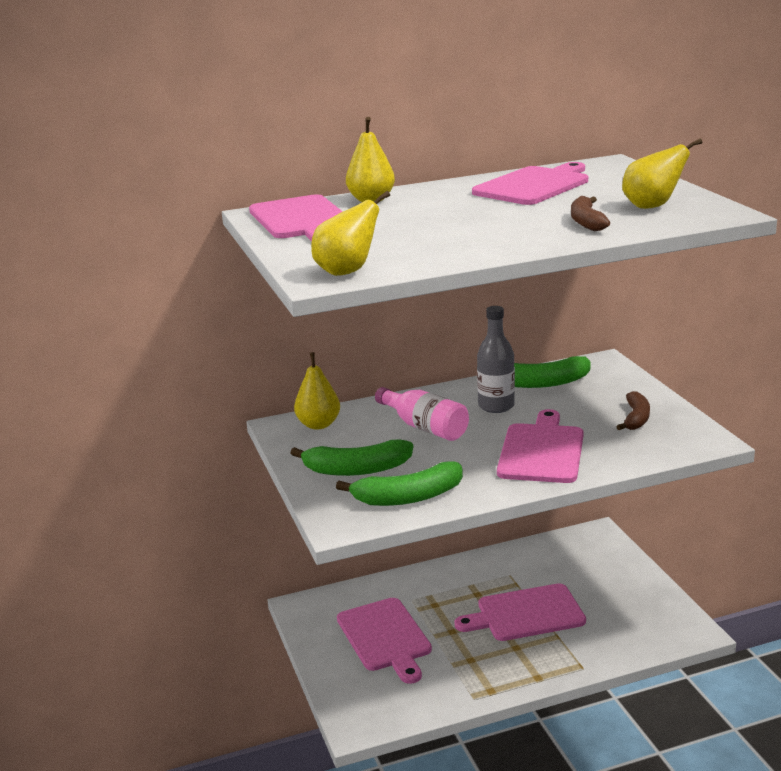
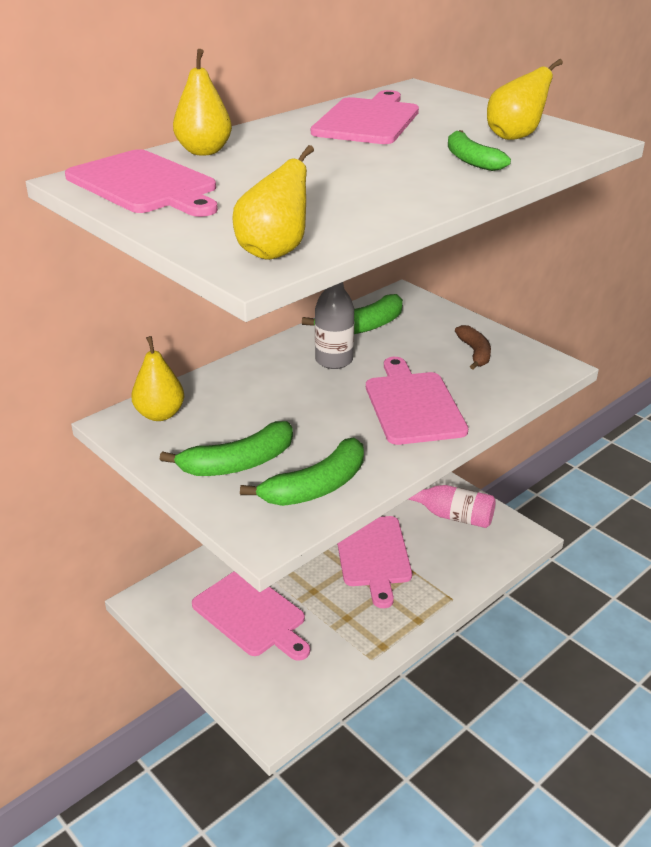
camera: 25 degrees left, 10 degrees up
pink bottle [375,387,469,441] -> pink bottle moved to [408,485,496,528]
pink cutting board [455,583,586,641] -> pink cutting board turned 60 degrees counterclockwise [337,516,412,608]
brown banana [571,196,610,231] -> green banana [448,130,511,171]

